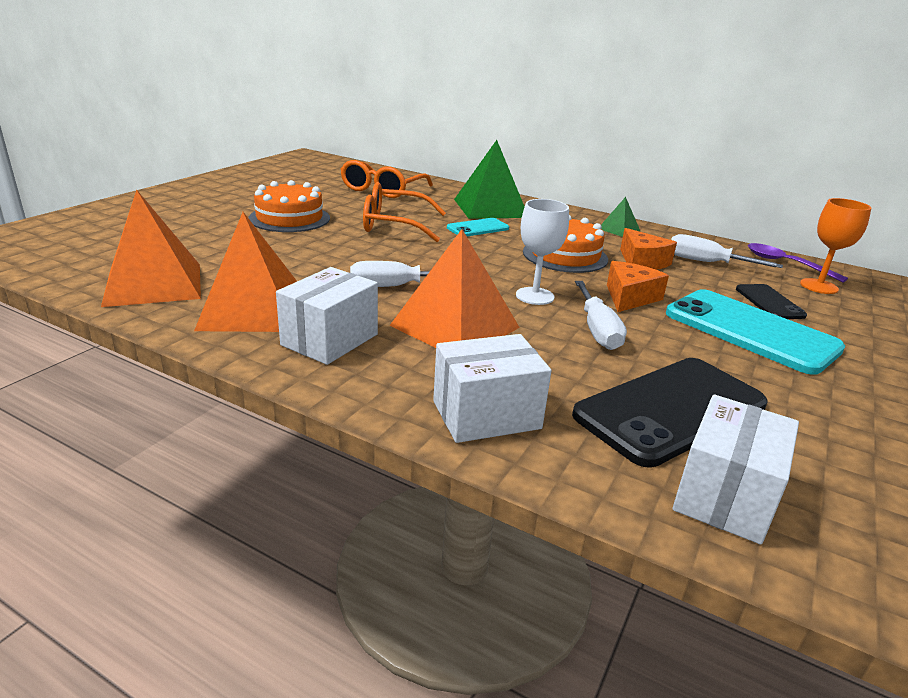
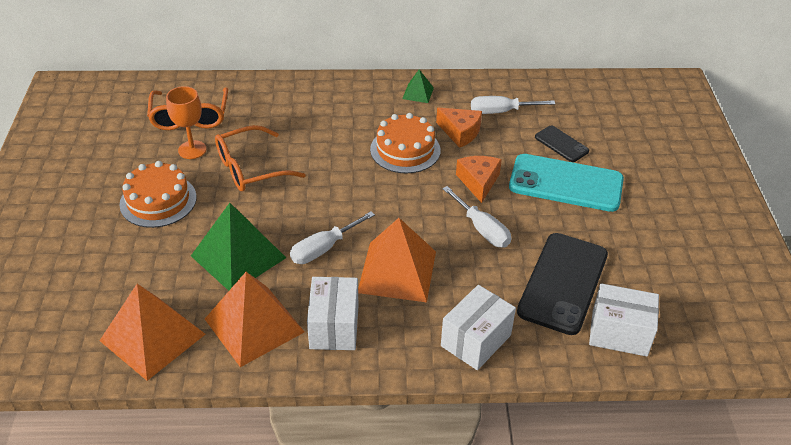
camera: 30 degrees left, 15 degrees up
turquoise phone [447,218,509,236] -> none
green pyramid [454,140,525,219] -> green pyramid moved to [191,203,286,291]
white goblet [516,199,569,305] -> none
white box [672,394,799,545] -> white box turned 75 degrees counterclockwise [589,283,659,356]
purple spoon [748,243,848,283] -> none
orange goblet [800,198,871,294] -> orange goblet moved to [166,86,206,159]

